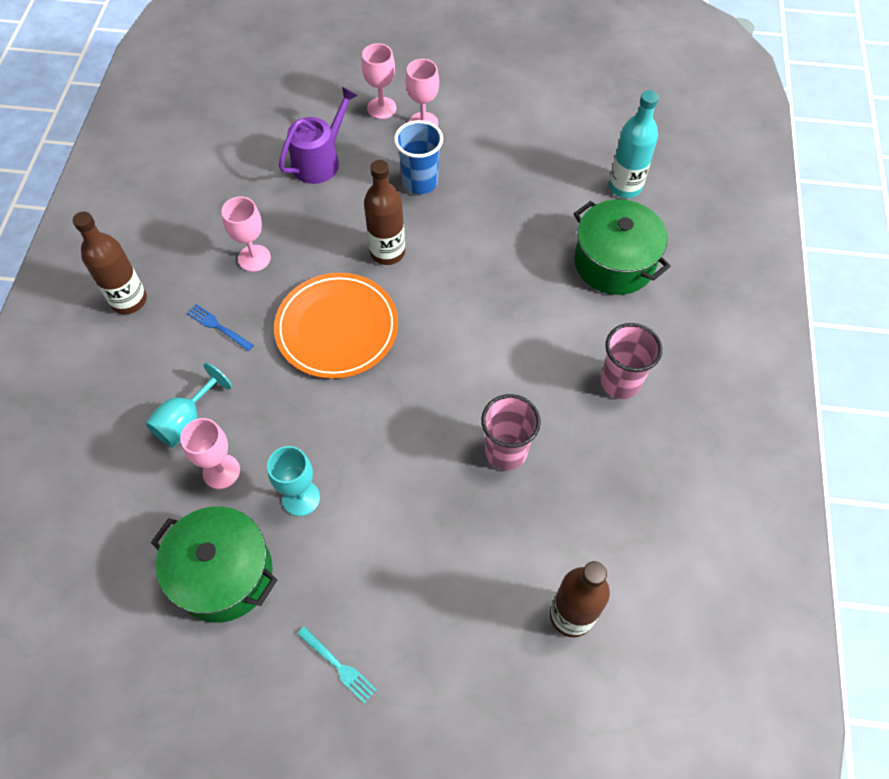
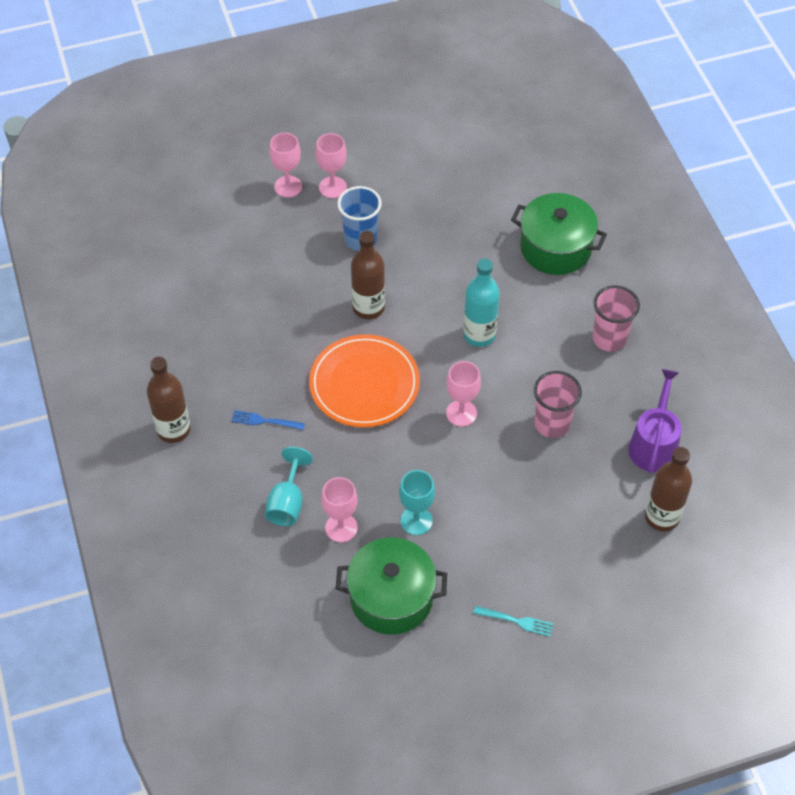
camera: 25 degrees left, 5 degrees down
pink goblet [222,197,271,272] -> pink goblet moved to [446,361,481,427]
purple watering can [279,87,358,184] -> purple watering can moved to [628,369,682,473]
turquoise bottle [609,90,659,198] -> turquoise bottle moved to [463,259,500,347]

